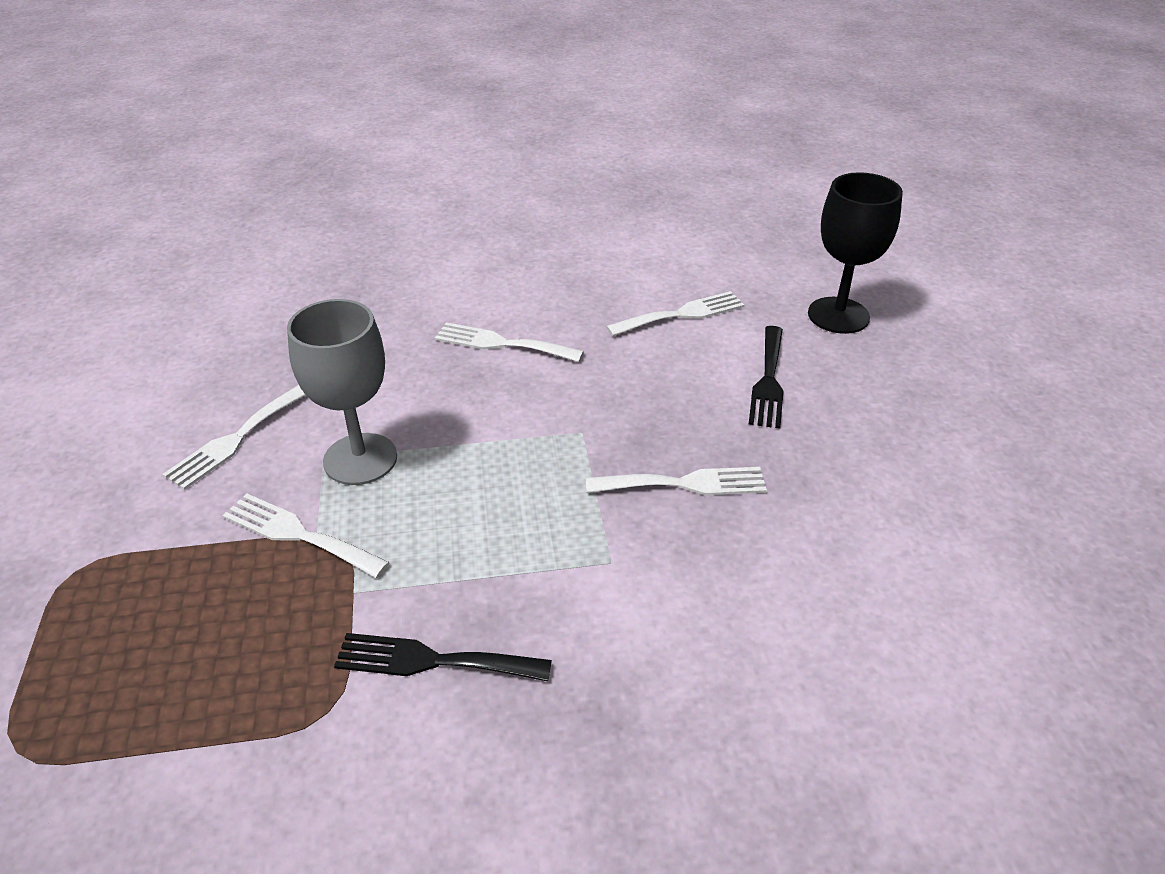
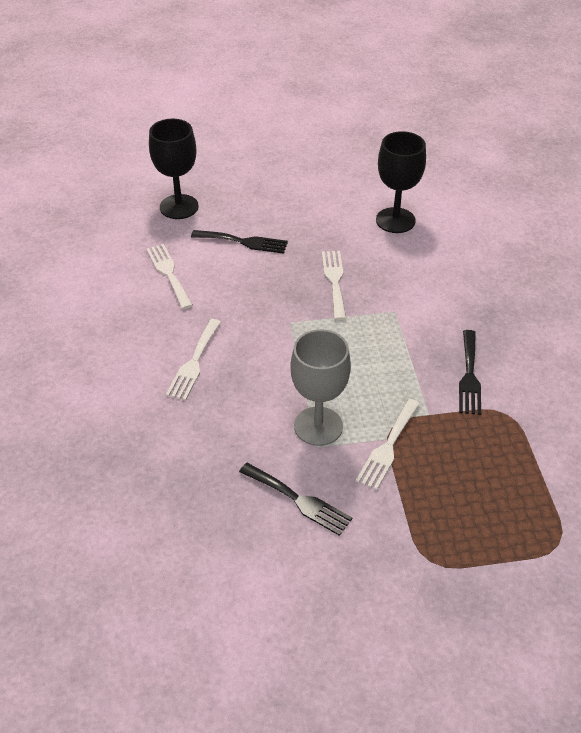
camera: 90 degrees left, 5 degrees up
white fork [162,385,306,490] -> black fork [239,463,352,536]
none -> black goblet [376,131,426,233]

